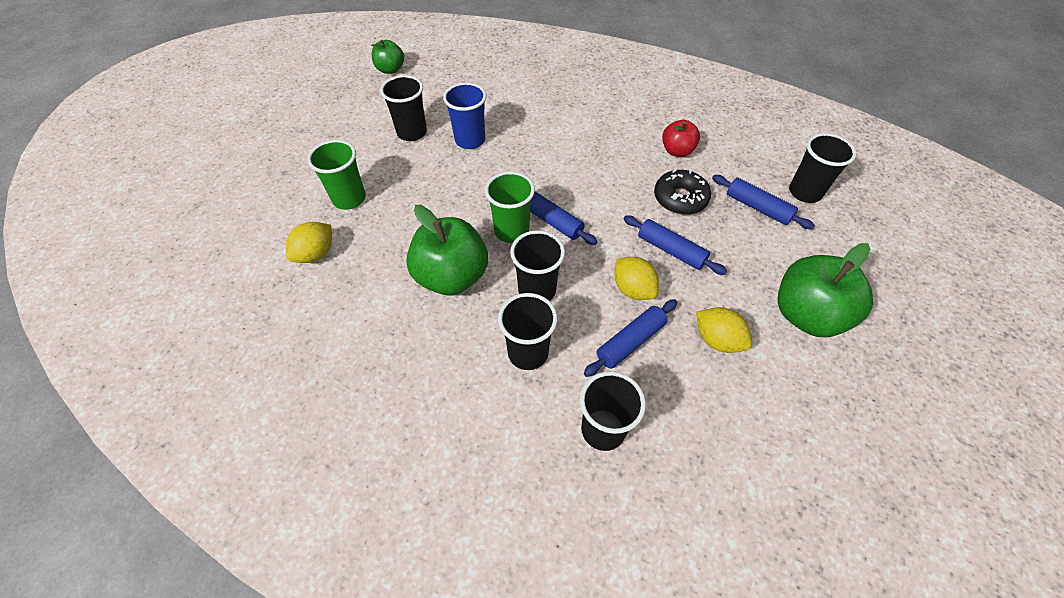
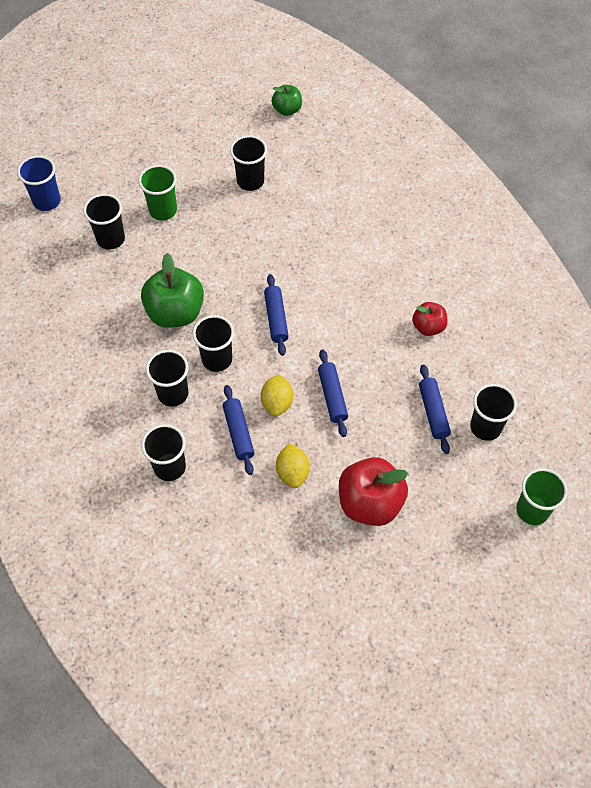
camera: 40 degrees right, 5 degrees up
yellow lemon [286,222,332,263] -> black cup [83,194,125,250]
blue cup [443,82,487,149] -> blue cup moved to [17,155,61,211]
green cup [485,171,535,243] -> green cup moved to [516,468,568,525]
blue rolling pin [584,299,678,377] -> blue rolling pin turned 75 degrees clockwise [223,385,255,475]
black donut [654,169,711,215] -> none
green apple [778,243,873,337] -> red apple [339,457,408,526]

